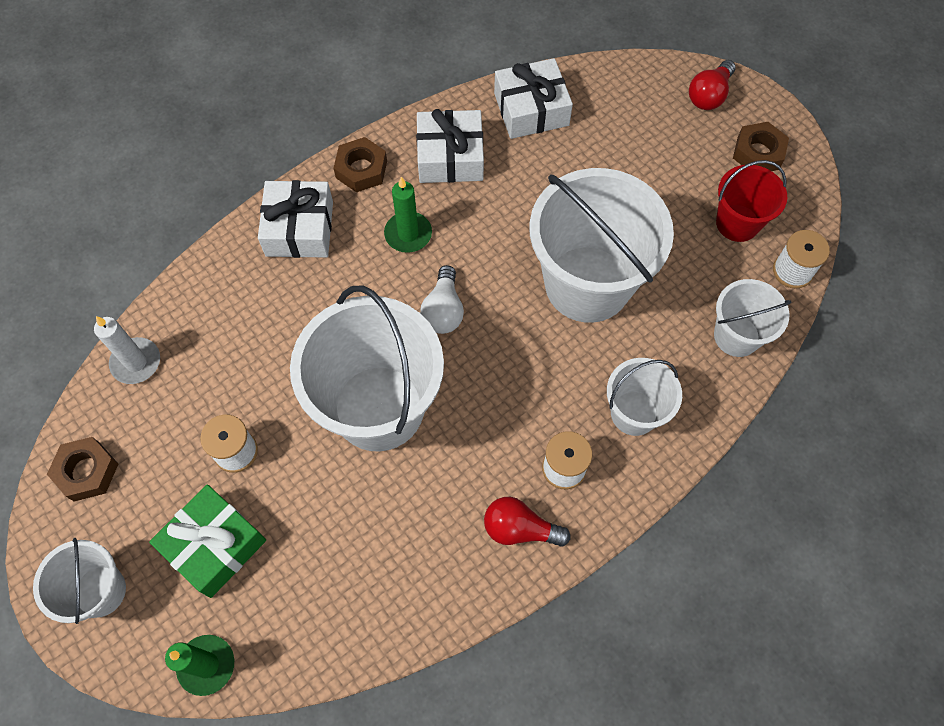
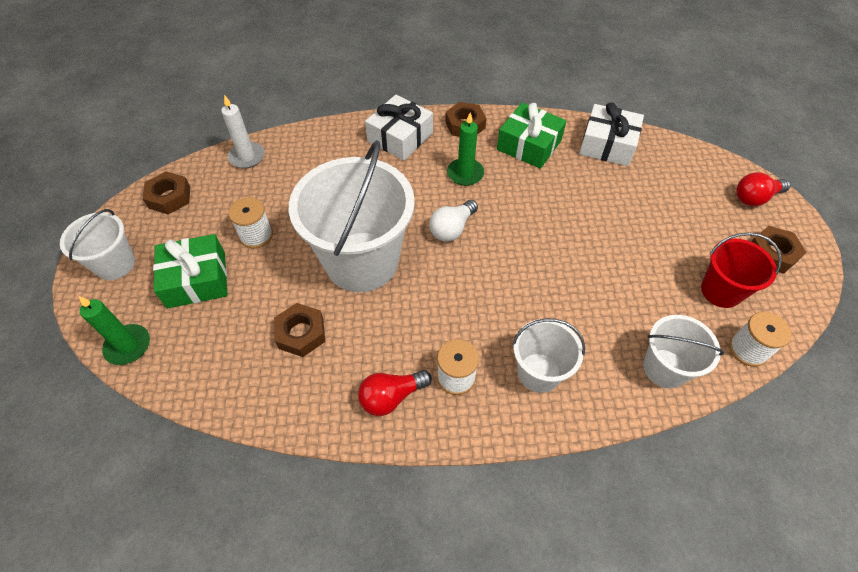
camera: 35 degrees right, 10 degrees down
white gift [416,109,484,183] -> green gift [497,103,567,169]
red light bulb [484,497,571,547] -> red light bulb turned 75 degrees counterclockwise [358,370,432,416]
white bucket [529,168,674,323] -> none
none -> brown nut [274,303,325,357]

